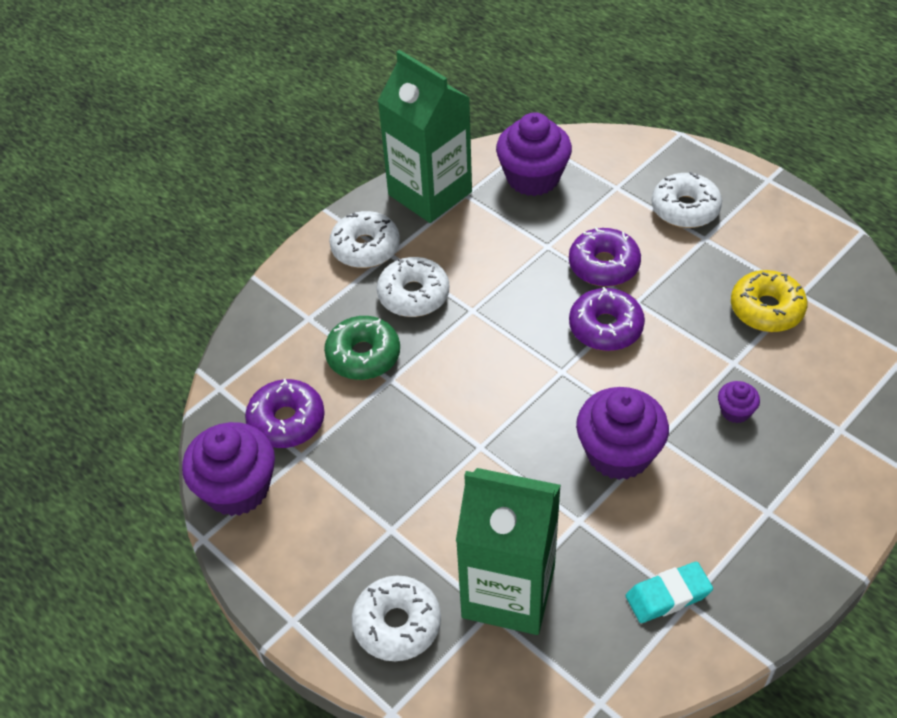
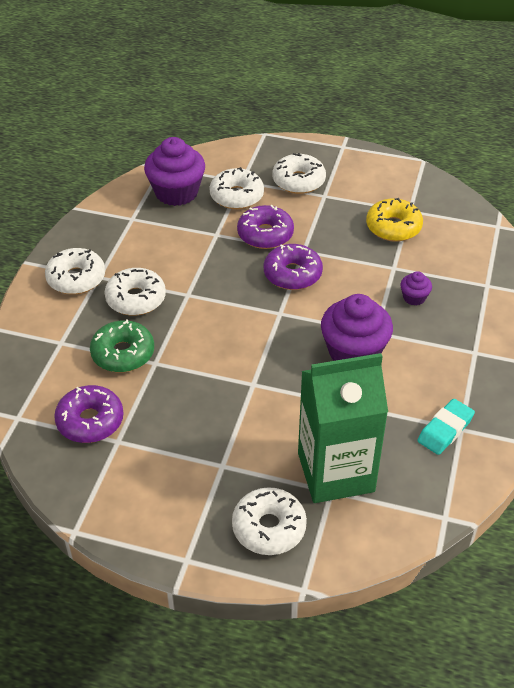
camera: 30 degrees left, 5 degrees down
purple cupcake [182,422,275,516] -> none
green carton [378,50,472,223] -> none
none -> white donut [209,167,264,209]

